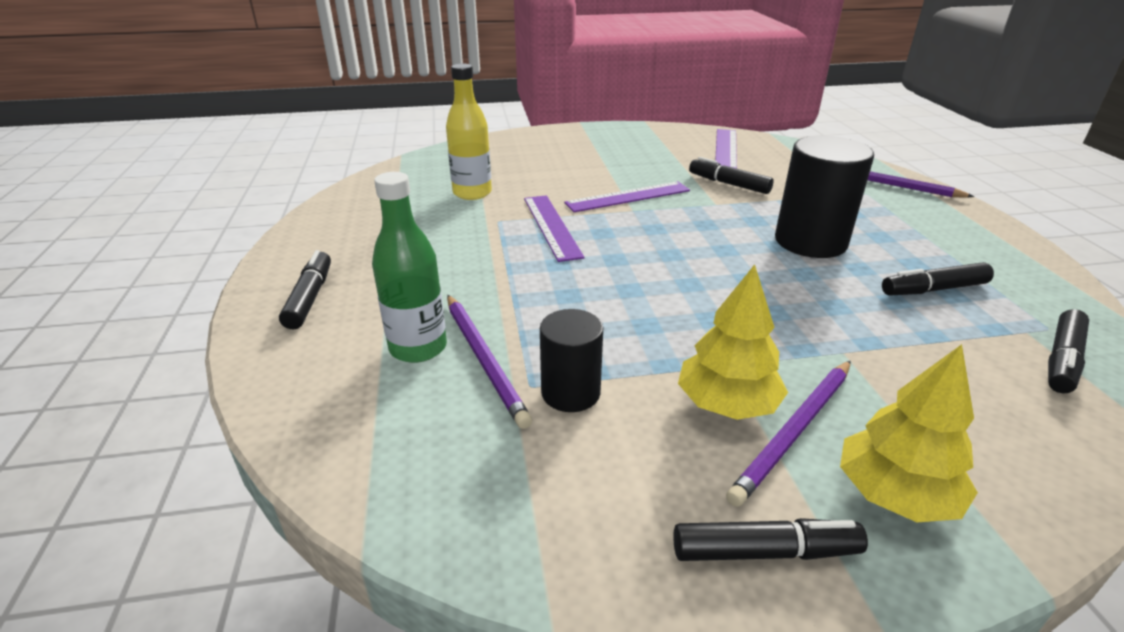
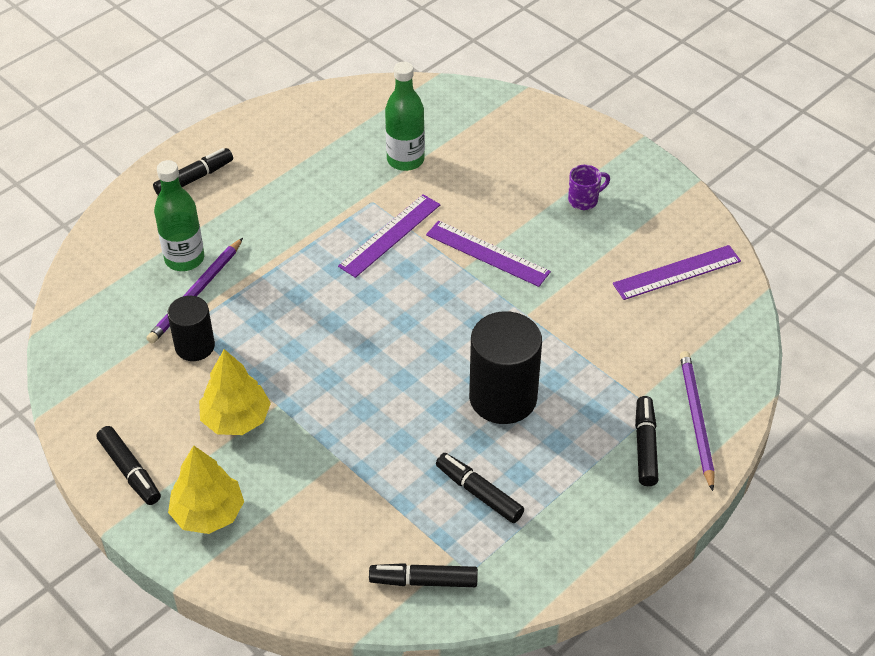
camera: 55 degrees right, 15 degrees up
yellow bottle [446,64,492,200] -> green bottle [385,62,425,171]
black marker [689,157,774,194] -> black marker moved to [635,396,658,486]
purple pencil [726,361,851,507] -> none
none -> purple mug [568,165,610,210]

